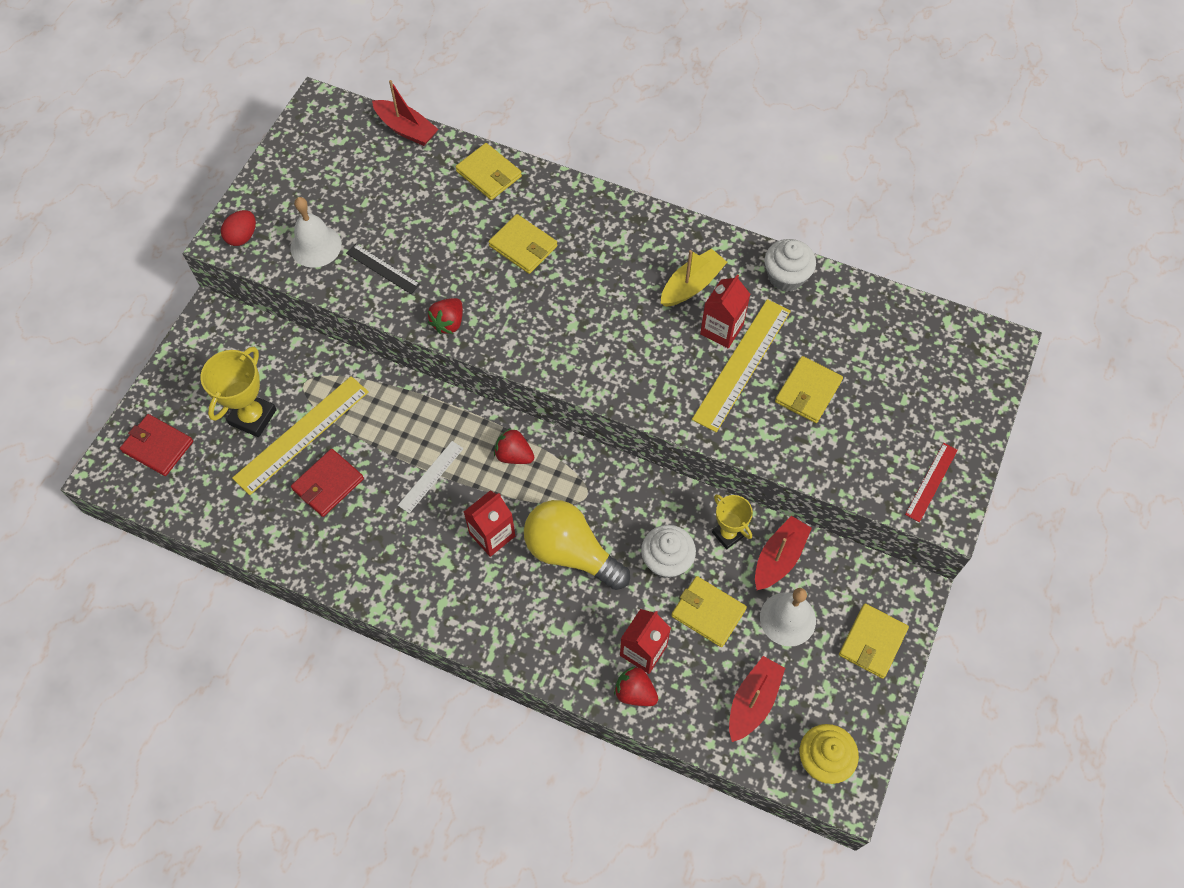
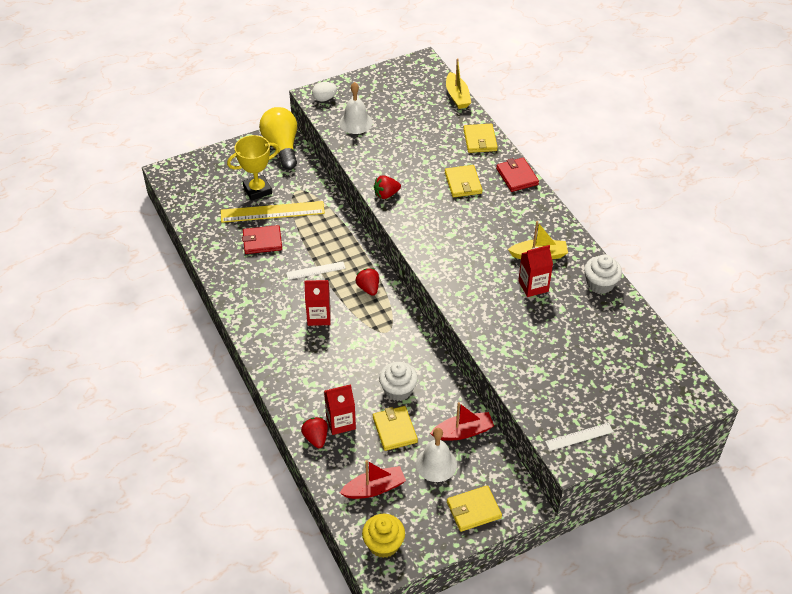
camera: 40 degrees right, 15 degrees down
red wallet [120,414,193,476] -> red wallet moved to [496,158,539,192]
red egg [221,210,256,246] -> white egg [312,82,337,102]
black ruler [346,244,420,294] -> none
red boat [372,80,438,146] -> yellow boat [446,58,471,109]
yellow light bulb [524,500,630,590] -> yellow light bulb moved to [259,107,297,170]
yellow ruler [692,299,791,432] -> none
yellow trophy [712,494,753,549] -> none
yellow wallet [775,356,843,423] -> none
red ruler [905,443,958,522] -> white ruler [545,423,614,451]

